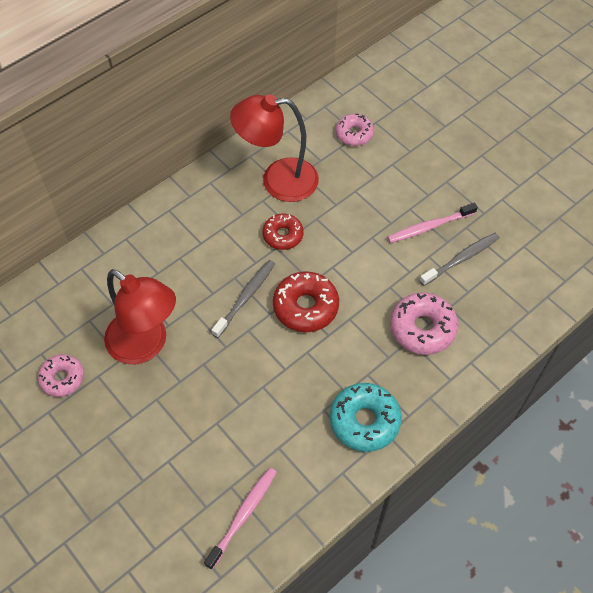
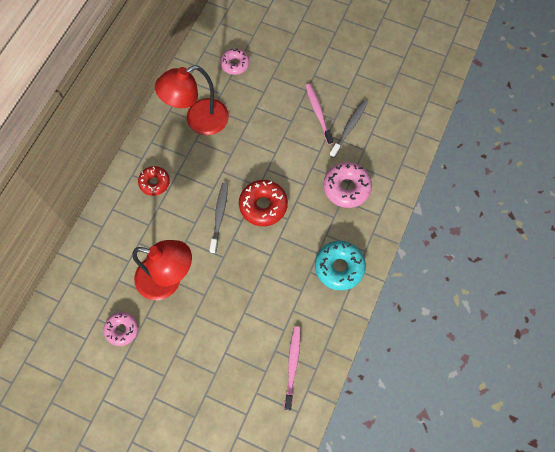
camera: 25 degrees left, 10 degrees up
red donut [263,214,304,250] -> red donut moved to [138,166,170,196]
pink toothbrush [387,203,478,243] -> pink toothbrush turned 120 degrees clockwise [305,84,334,145]

